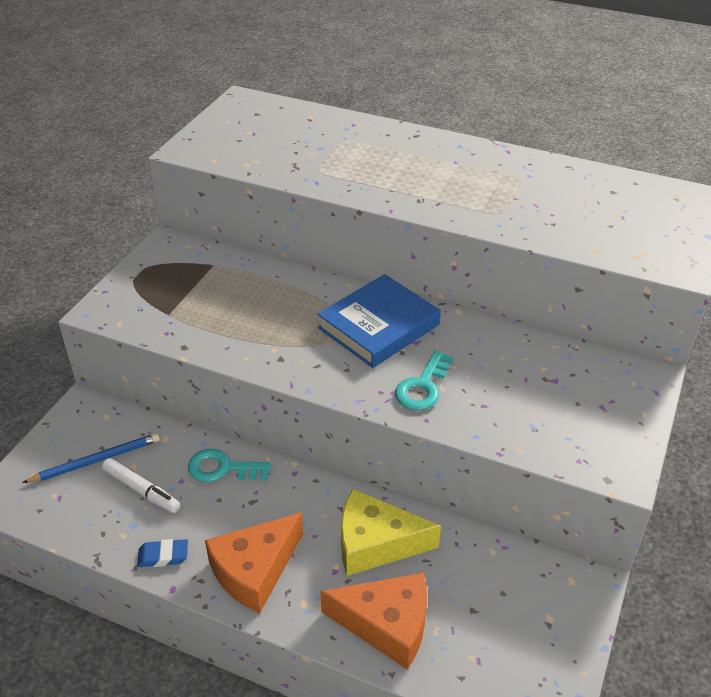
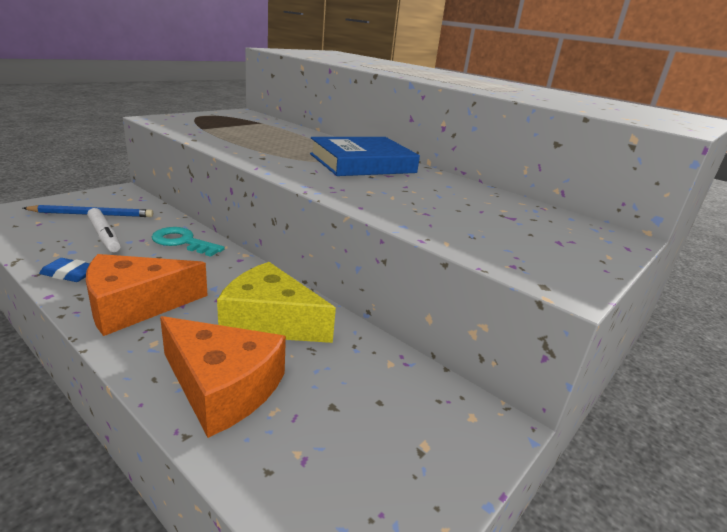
camera: 15 degrees right, 15 degrees down
turquoise key [395,350,454,410] -> none

